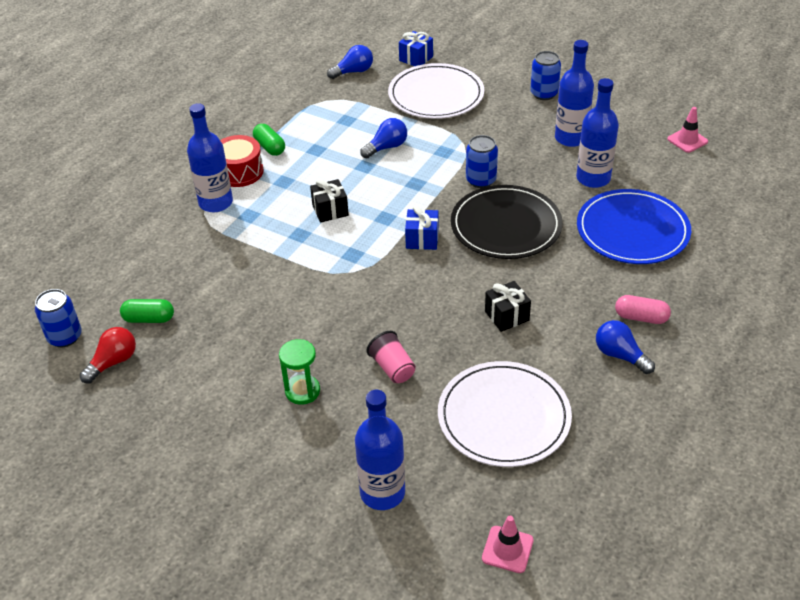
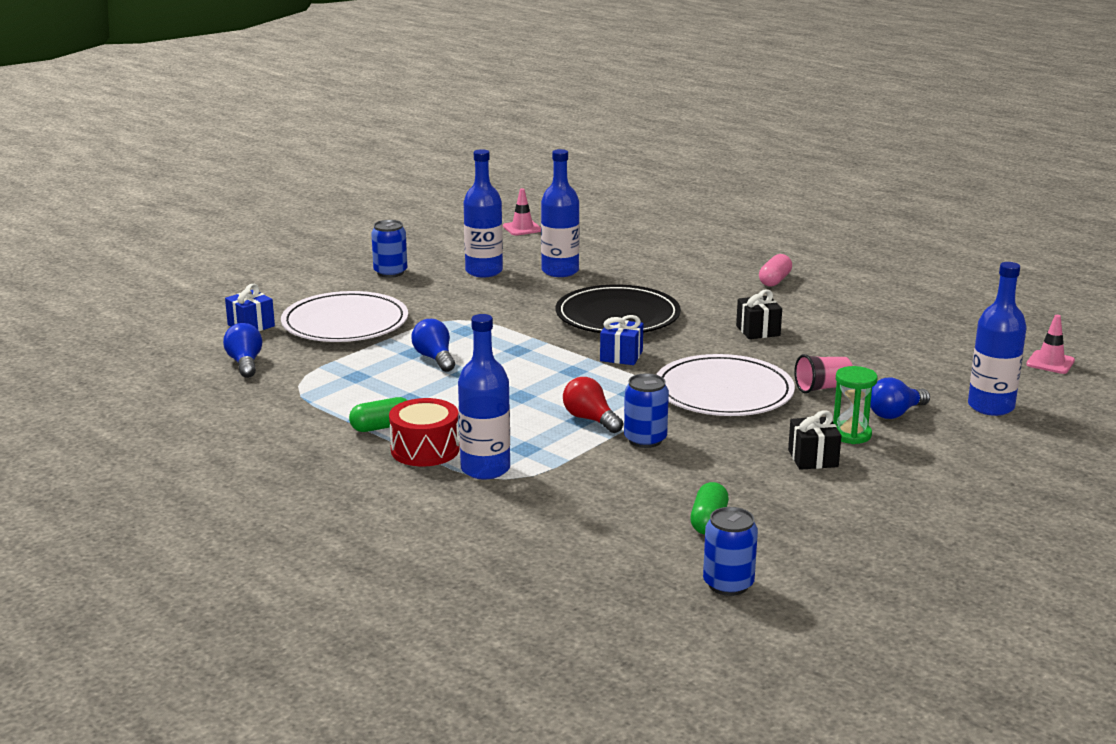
camera: 80 degrees left, 20 degrees down
red light bulb [80,327,136,383] -> red light bulb moved to [563,377,623,433]
black gift [310,179,349,223] -> black gift moved to [788,410,841,470]
white plate [438,361,572,467] -> white plate moved to [656,354,795,416]
blue can [466,135,498,188] -> blue can moved to [624,373,669,448]
blue plate [577,189,691,264] -> none
blue light bulb [596,320,655,374] -> blue light bulb moved to [870,378,930,419]

